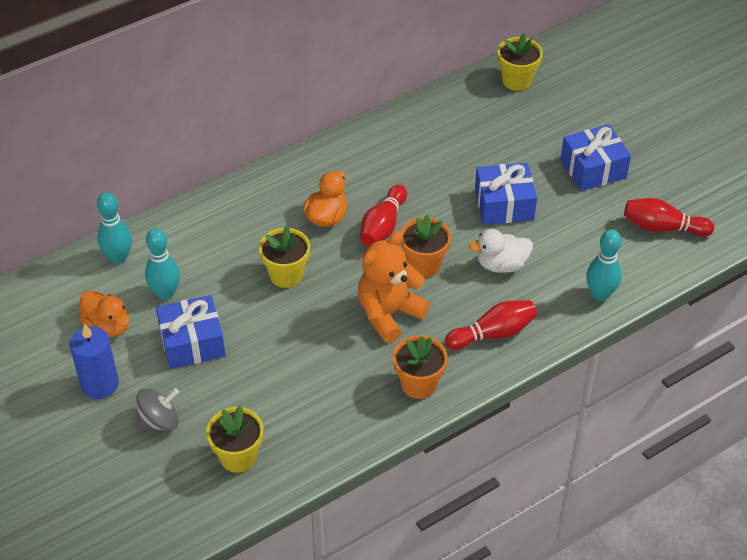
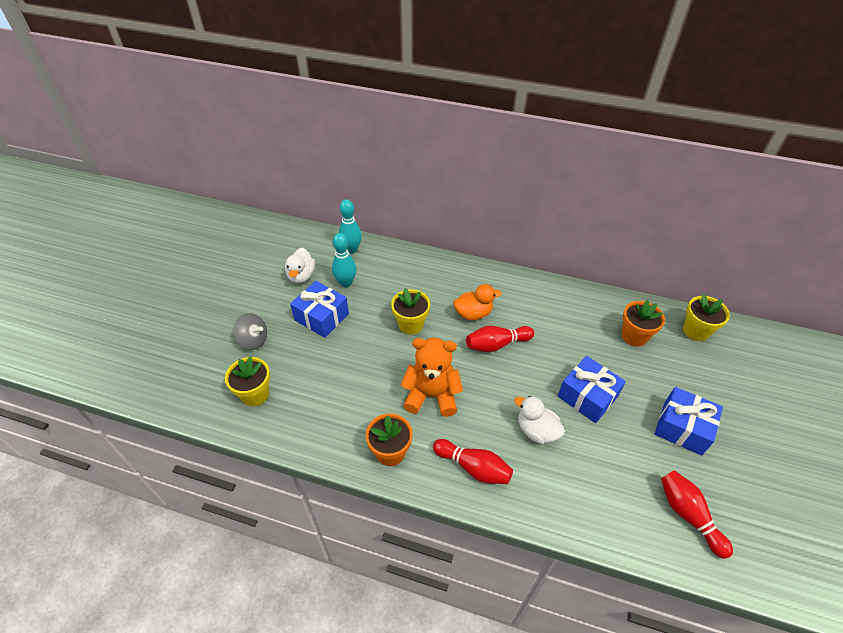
camera: 50 degrees right, 0 degrees up
blue candle [69,323,119,399] -> none
orange duck [79,291,129,337] -> white duck [285,248,315,283]
orange flower pot [401,214,451,277] -> orange flower pot moved to [622,300,665,347]
turquoise bowling pin [586,229,622,301] -> none

